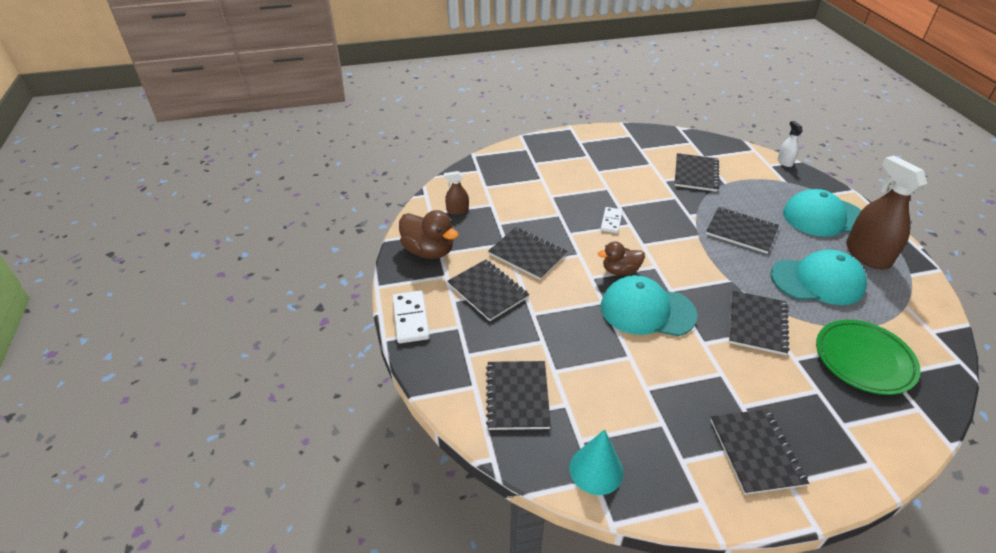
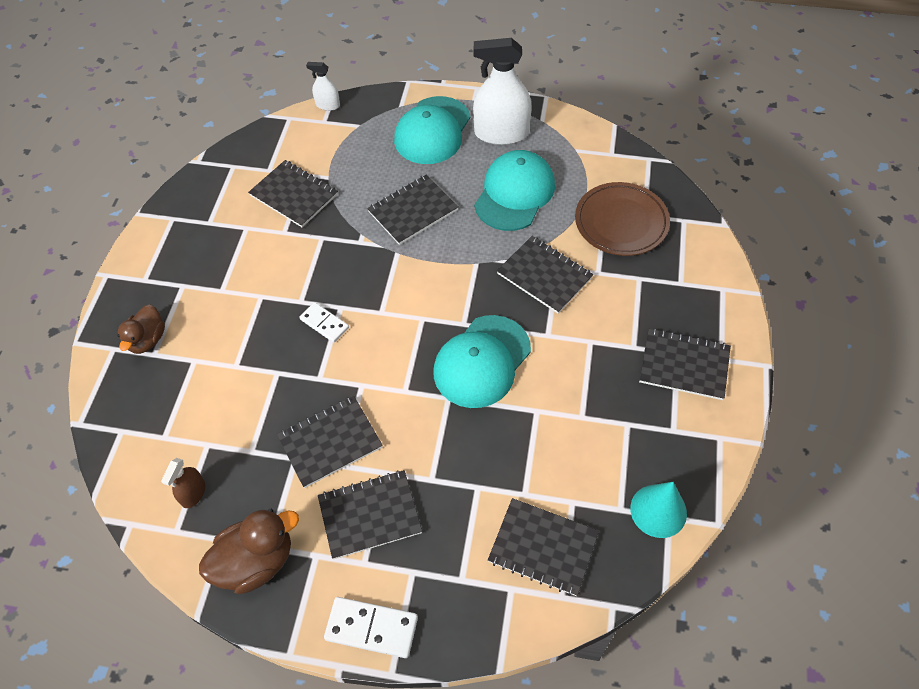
camera: 65 degrees left, 15 degrees up
brown duck [598,241,645,276] -> brown duck moved to [118,304,165,354]
green plate [816,320,921,395] -> brown plate [575,182,670,256]
brown spray bottle [846,156,927,269] -> white spray bottle [473,38,532,145]

